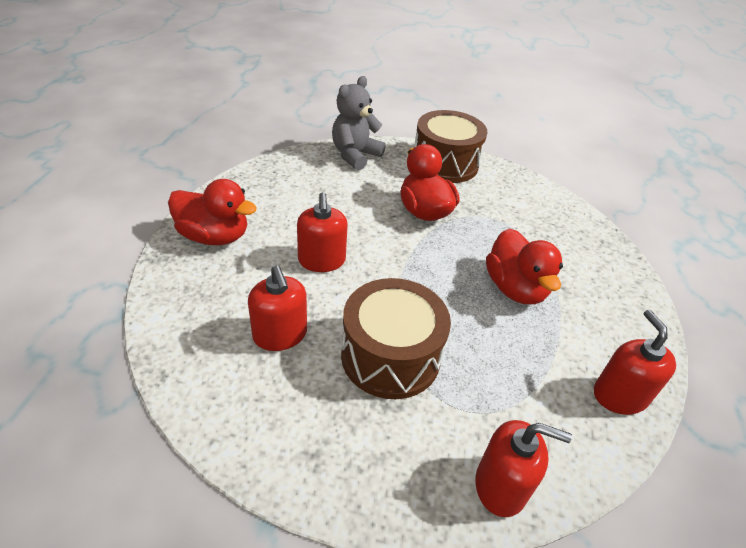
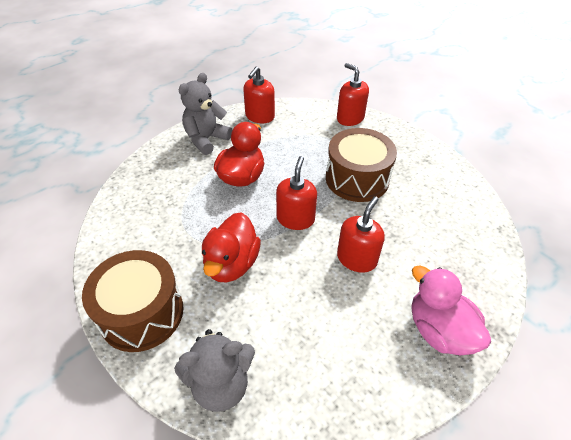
camera: 140 degrees left, 5 degrees up
red duck [168,179,257,245] -> pink duck [412,266,491,355]
red soap dispenser [248,265,307,351] -> red soap dispenser moved to [276,156,317,230]
none -> grey teddy bear [179,73,233,155]

